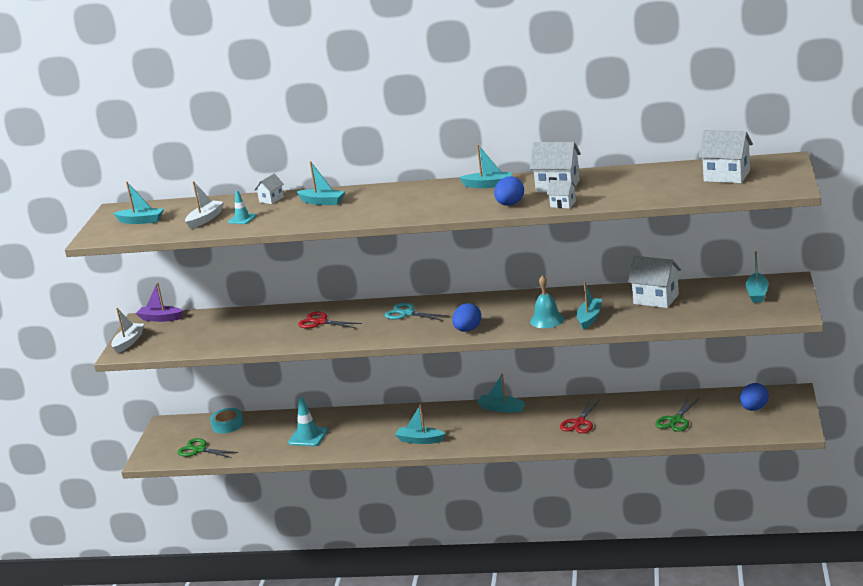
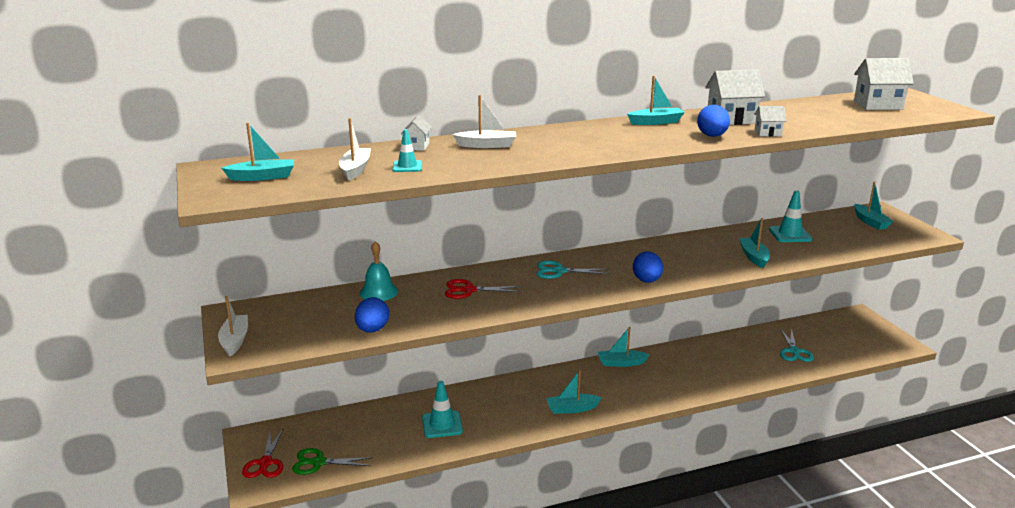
camera: 30 degrees left, 0 degrees up
purple boat [136,282,183,322] -> none
turquoise tape [210,408,243,433] -> none
turquoise boat [296,161,345,205] -> white boat [452,95,516,148]
turquoise bell [530,275,564,328] -> turquoise bell moved to [360,241,398,301]
red scissors [560,400,600,433] -> red scissors moved to [242,429,283,478]
white house [628,256,681,308] -> turquoise traffic cone [769,190,812,242]
green scissors [655,398,699,432] -> turquoise scissors [780,328,814,362]
blue egg [740,383,769,411] -> blue egg moved to [355,297,389,333]

